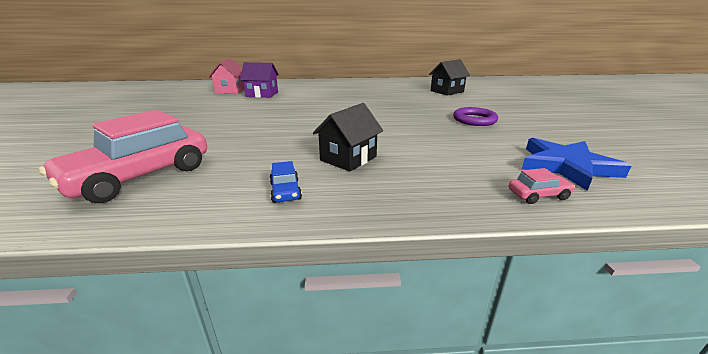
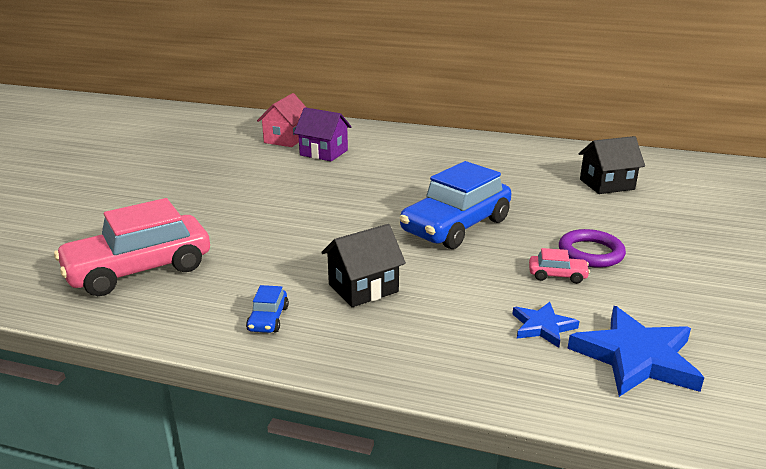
camera: 20 degrees right, 0 degrees up
pink car [509,168,575,204] -> pink car moved to [529,248,590,284]
none -> blue car [399,161,511,249]
none -> blue star [513,302,579,348]

